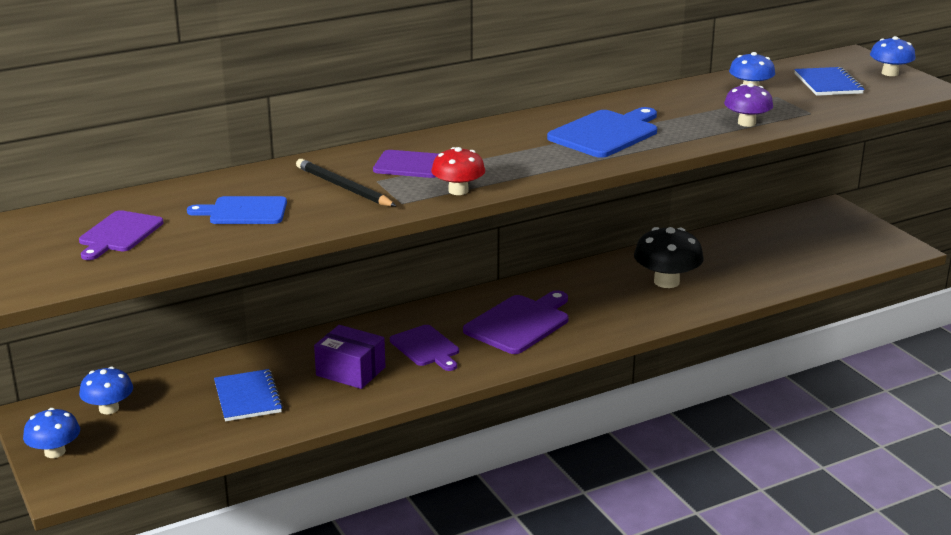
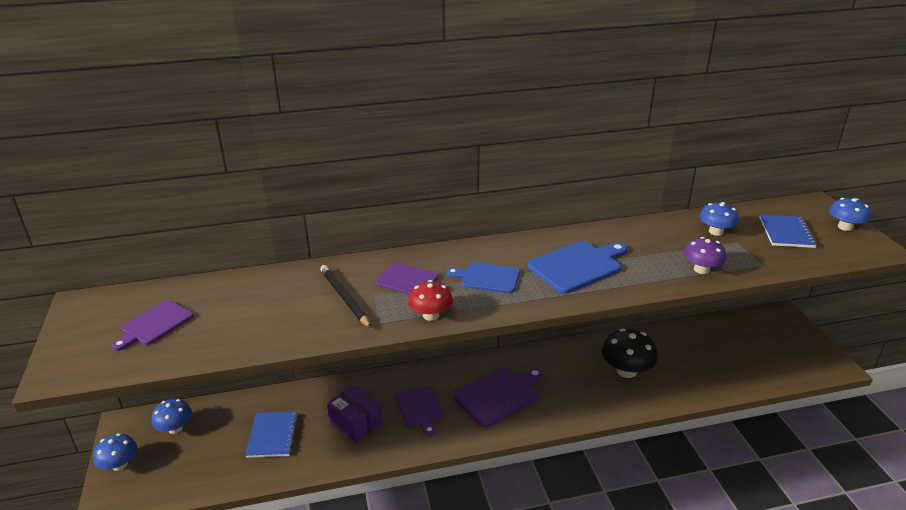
camera: 15 degrees right, 5 degrees up
blue cutting board [187,196,287,224] -> blue cutting board moved to [446,262,520,293]

